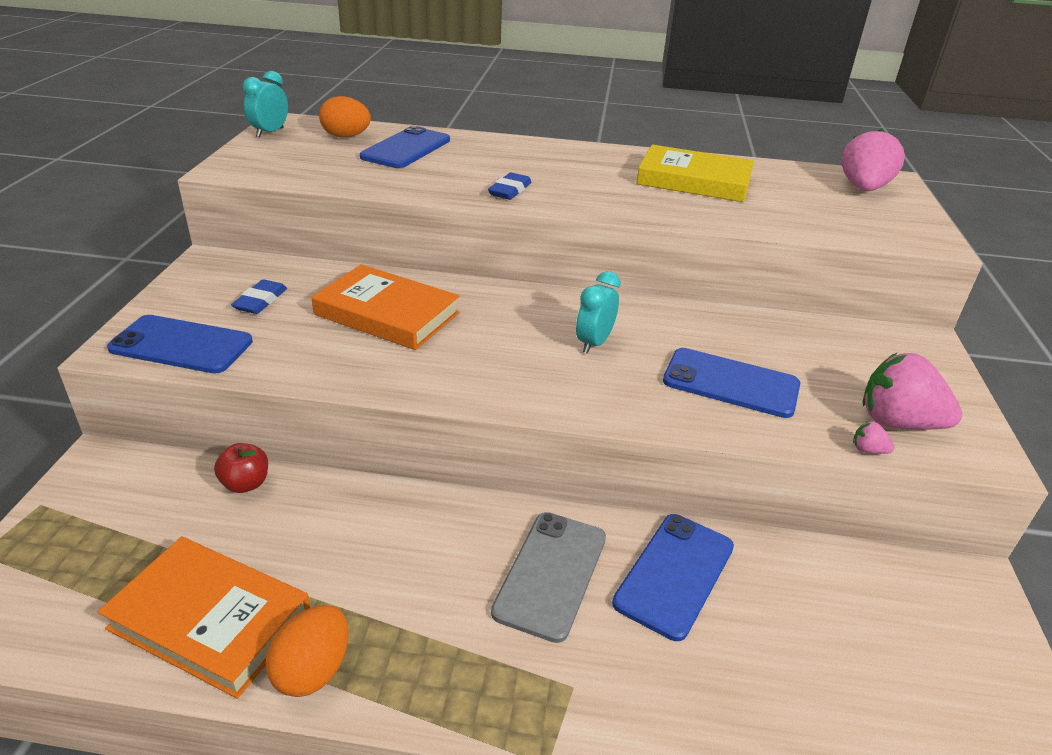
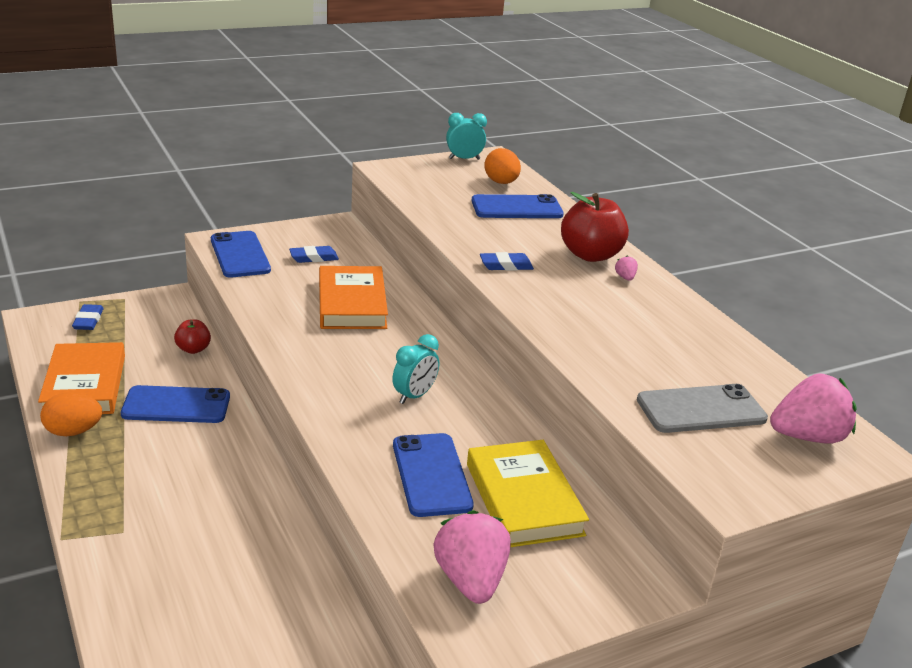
camera: 55 degrees right, 5 degrees down
grey phone [491,512,606,643] -> grey phone moved to [637,384,768,433]
turquoise clock [576,271,621,354] -> turquoise clock turned 135 degrees clockwise [392,334,439,404]
blue phone [612,514,734,641] -> blue phone moved to [121,385,230,423]
yellow book [636,145,754,202] -> yellow book moved to [467,440,589,547]
pink strawberry [853,421,895,454] -> pink strawberry moved to [615,255,638,281]
none -> blue eraser [72,304,103,330]
none -> red apple [561,192,629,262]

